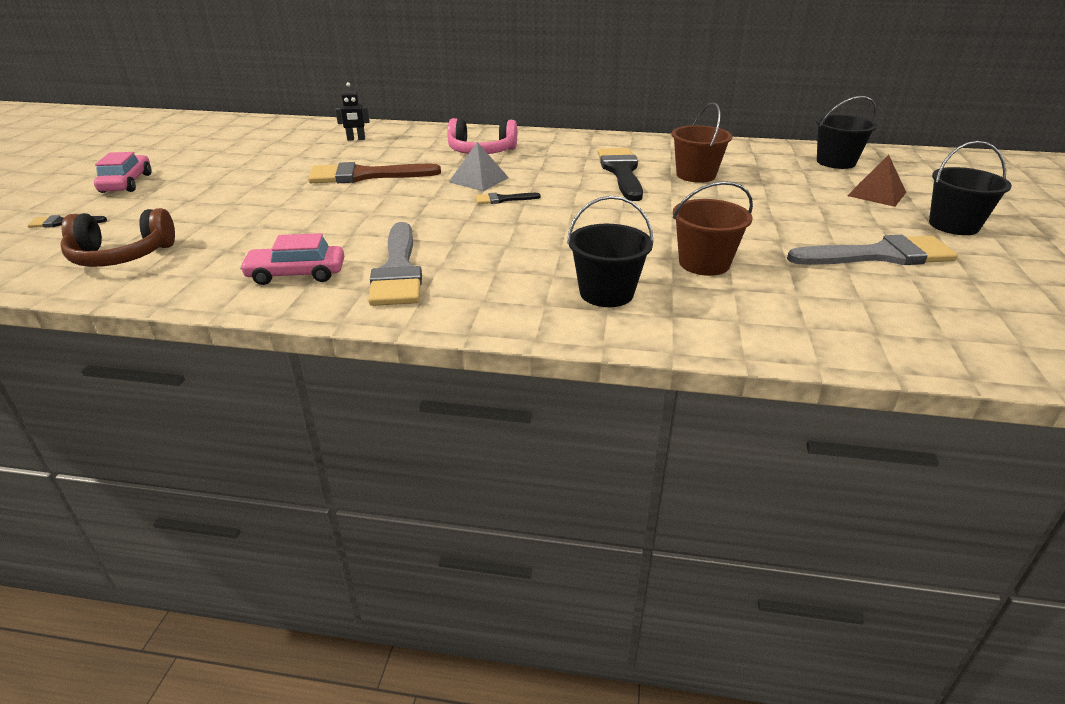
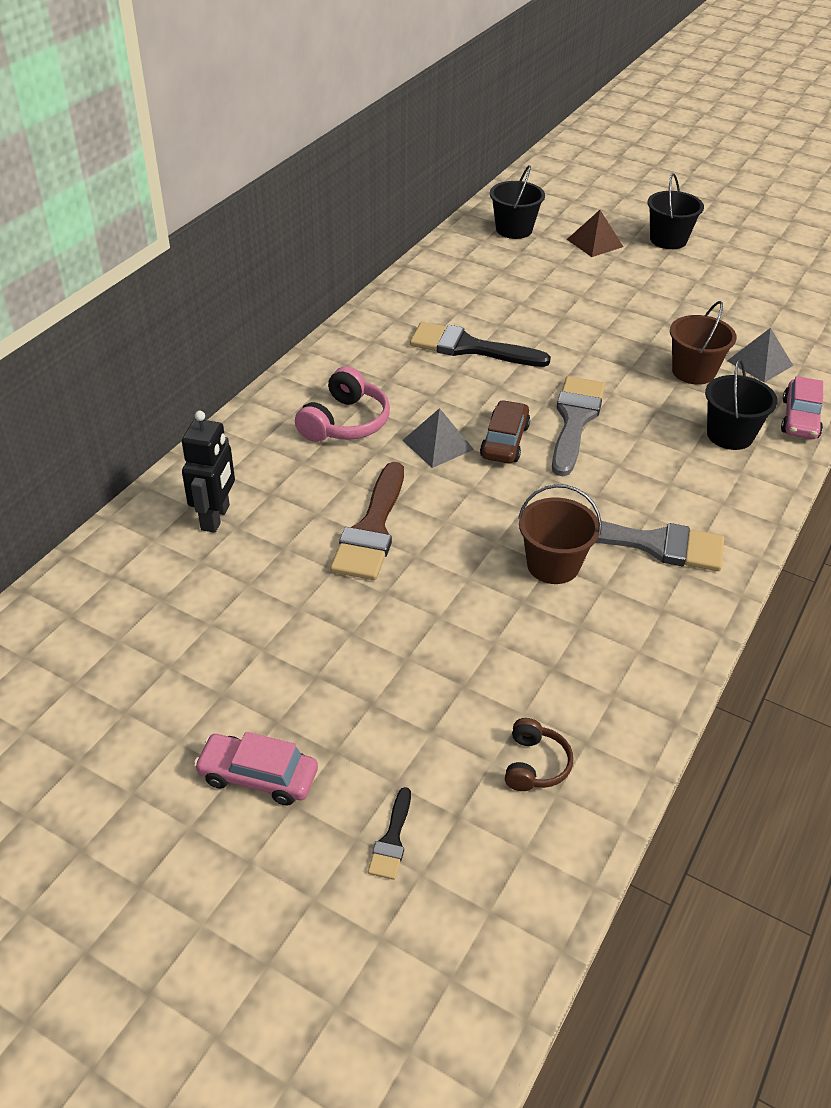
camera: 70 degrees left, 10 degrees up
brown headphones [60,208,175,267] -> brown headphones [505,718,573,791], size x0.60
pink car [239,233,344,285] -> pink car moved to [781,376,823,439]
black robot [335,82,370,141] -> black robot [182,411,235,533], size x1.63
black brush [475,193,541,204] -> brown car [480,400,530,463]
brown bucket [672,103,732,183] -> brown bucket moved to [518,484,602,584]
grey brush [787,235,958,265] -> grey brush moved to [552,376,605,476]
none -> grey pyramid [727,328,793,383]

